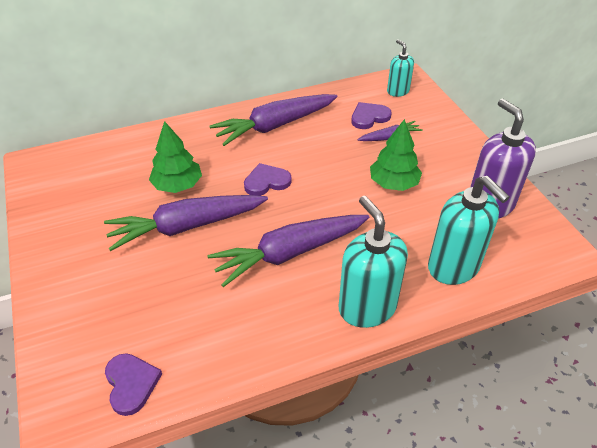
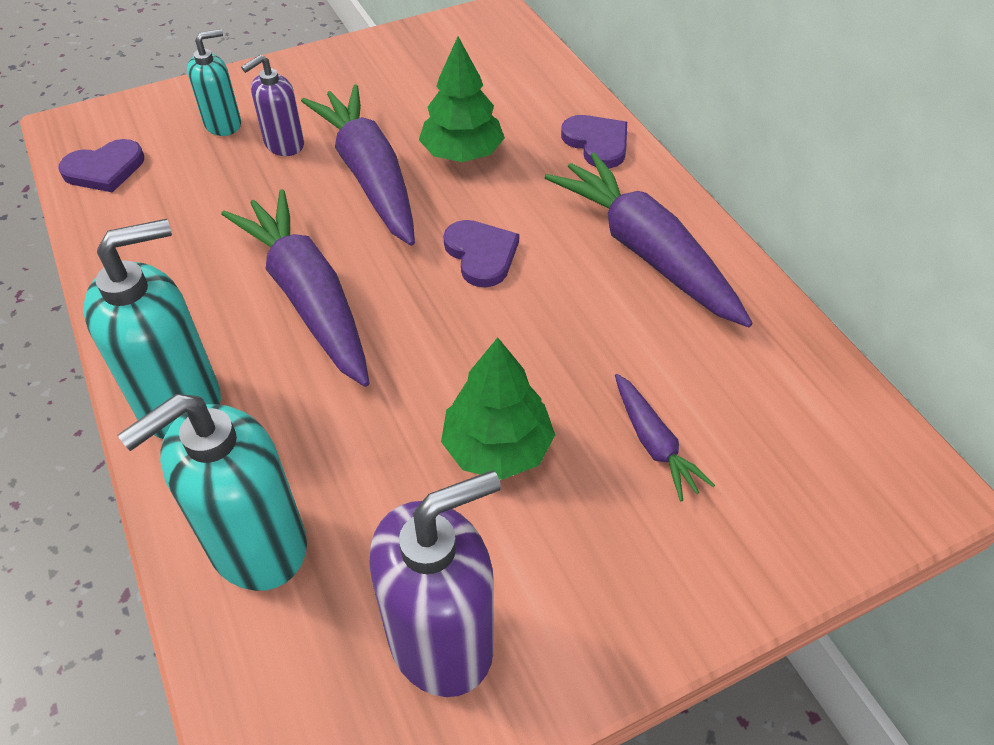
camera: 85 degrees right, 5 degrees up
purple heart [351,102,391,129] -> purple heart moved to [561,115,627,168]
turquoise soap dispenser [387,39,414,97] -> turquoise soap dispenser moved to [187,29,241,136]
none -> purple soap dispenser [241,55,304,156]

